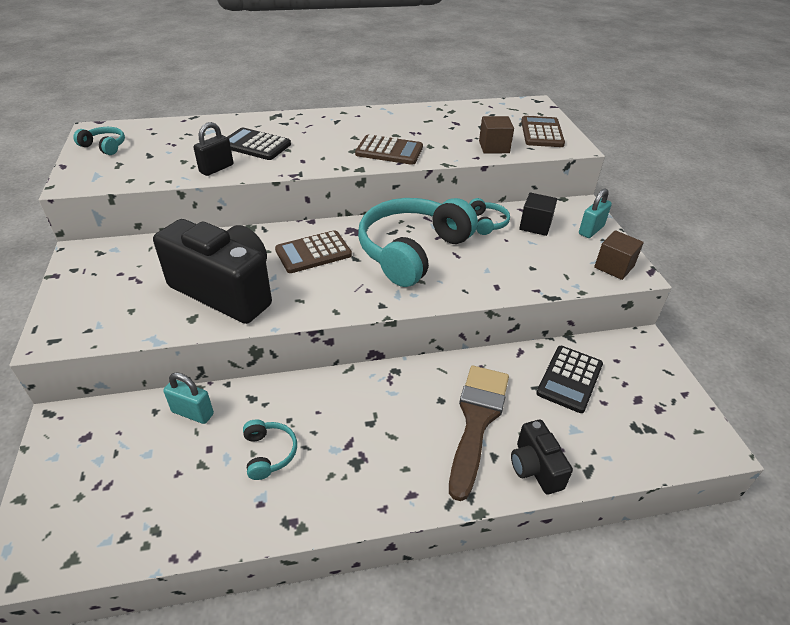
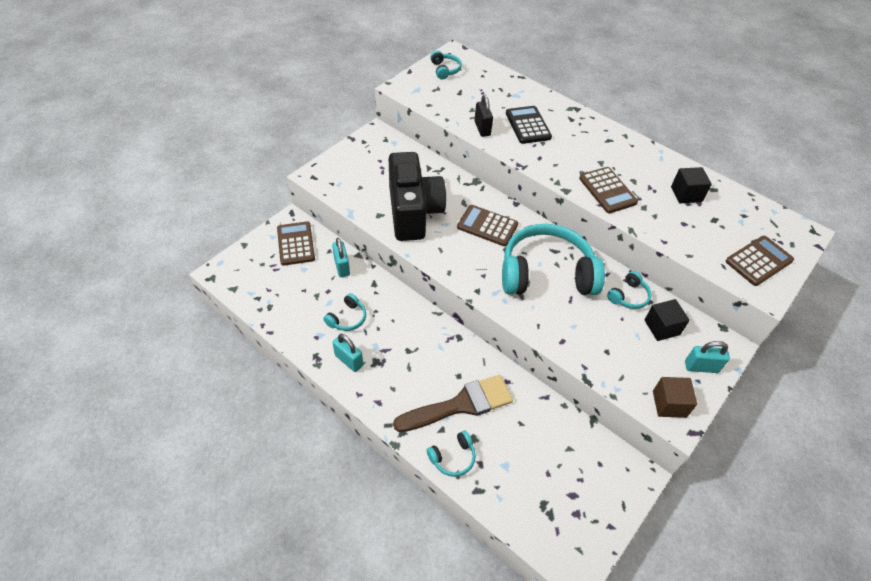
camera: 50 degrees right, 10 degrees up
black padlock [193,122,233,176] -> black padlock turned 75 degrees clockwise [474,95,493,137]
brown cube [479,116,514,154] -> none
black camera [511,420,573,495] -> turquoise headphones [427,431,476,477]
black calculator [536,346,603,413] -> none
none -> brown calculator [277,222,315,266]
none -> turquoise padlock [333,334,363,372]
none -> black cube [671,167,712,203]

